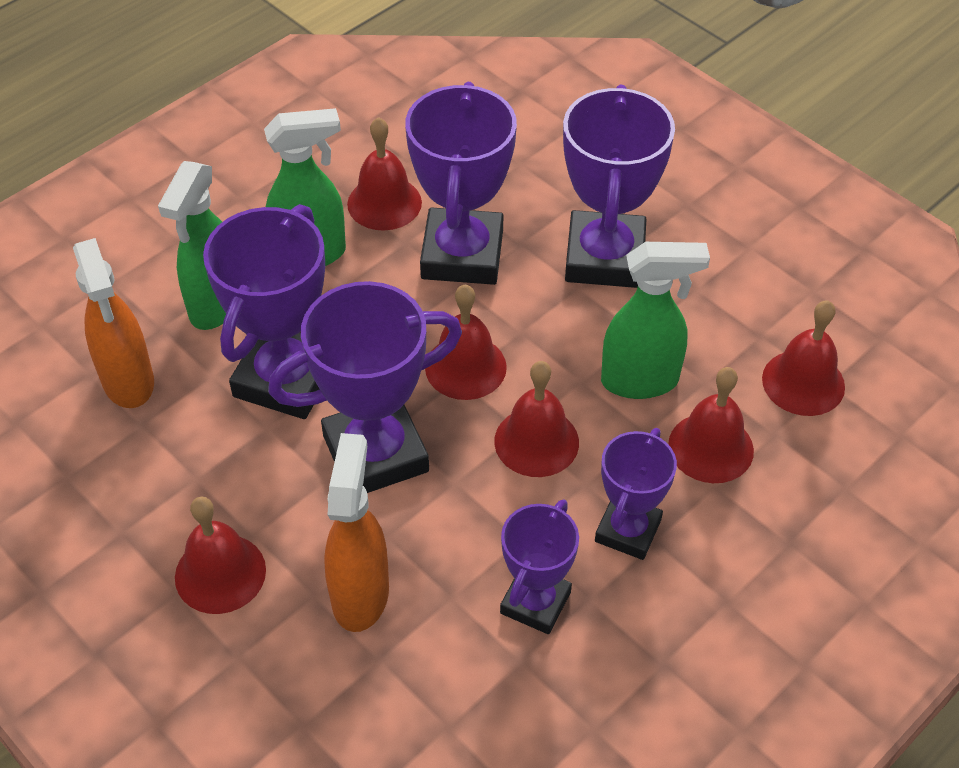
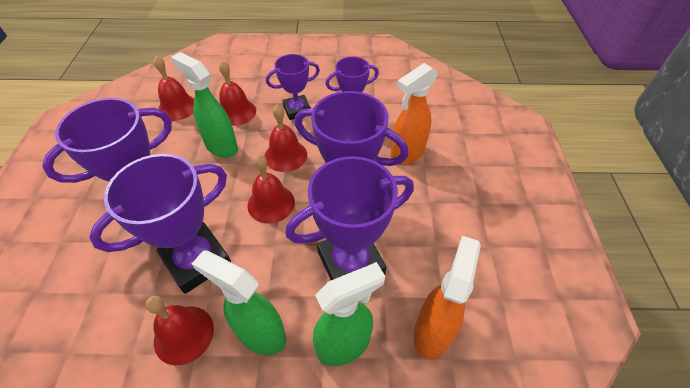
camera: 135 degrees left, 0 degrees up
red bell [175,497,266,614] -> none

